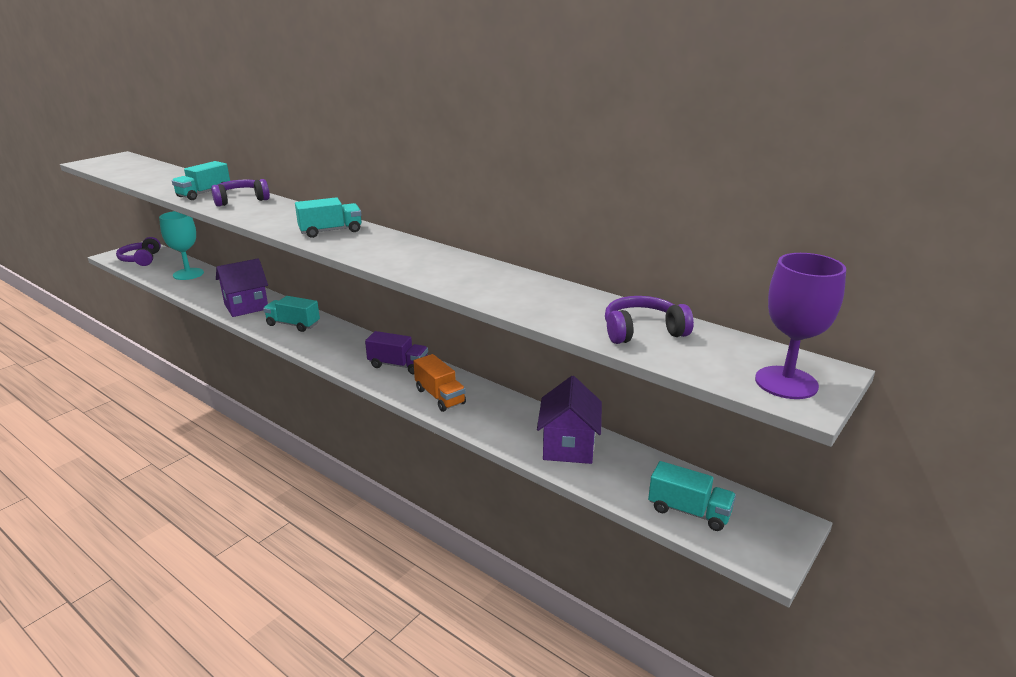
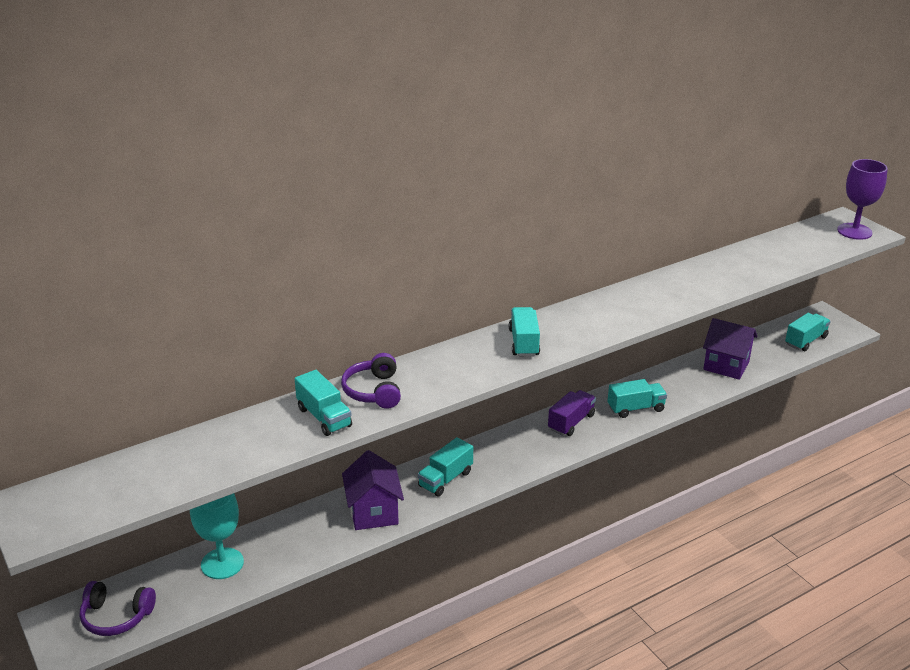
camera: 70 degrees left, 5 degrees up
orange truck [413,354,466,412] -> turquoise truck [607,379,667,418]
purple headphones [605,296,694,344] -> none

